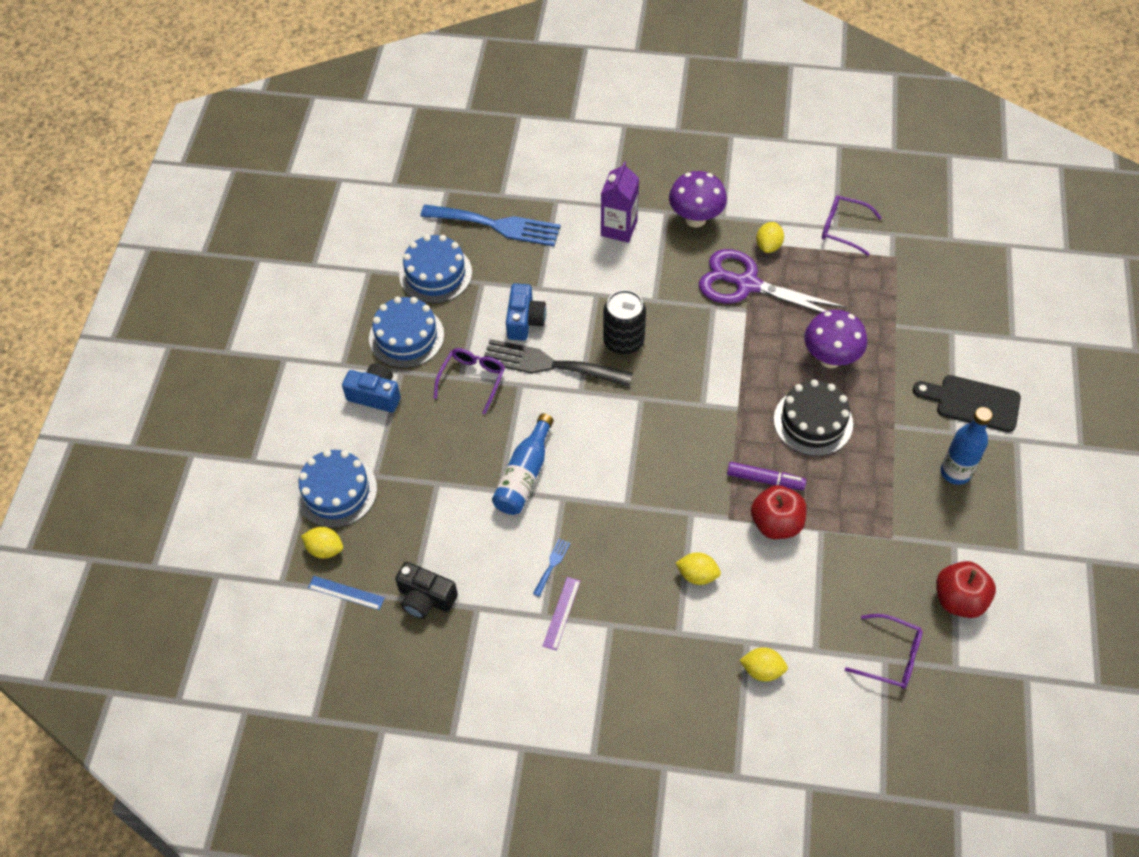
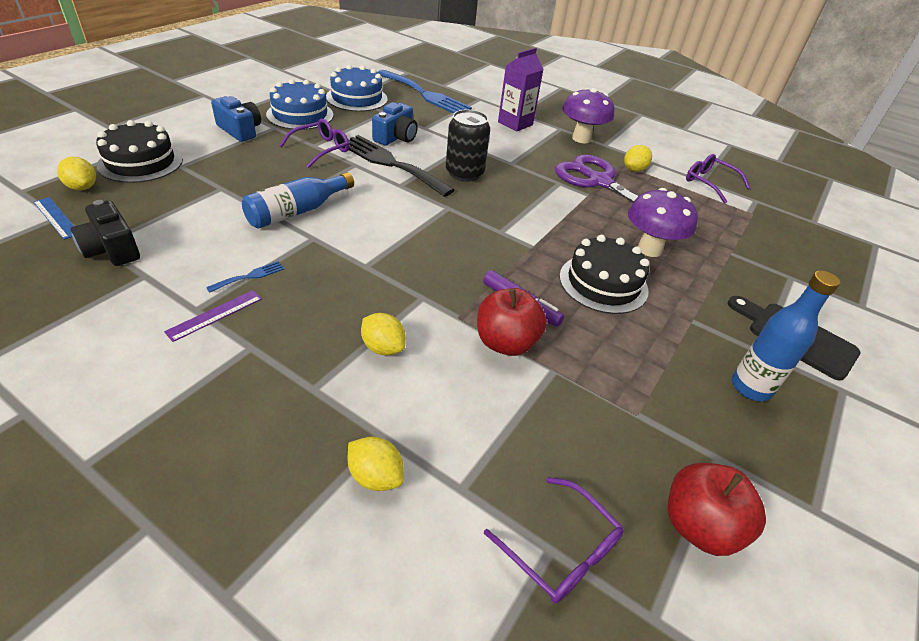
camera: 20 degrees right, 15 degrees down
blue cake [296,449,377,528] -> black cake [96,120,183,183]

